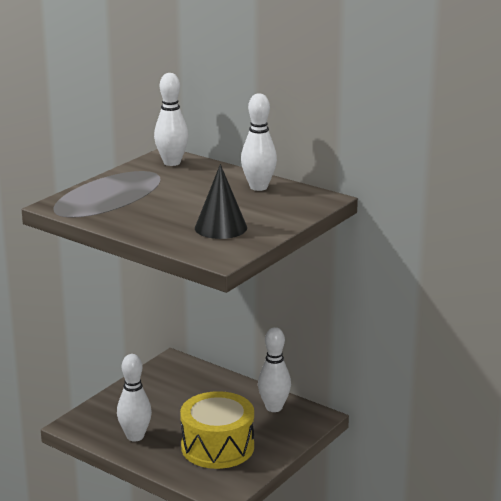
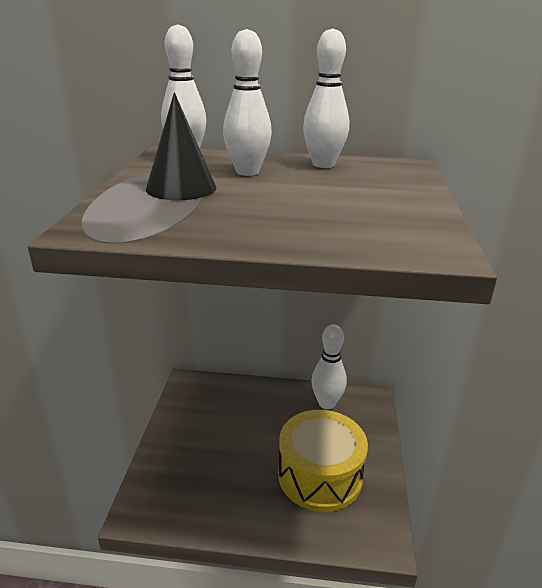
camera: 30 degrees left, 5 degrees up
white bowling pin [117,354,152,442] -> white bowling pin moved to [223,29,272,176]
black cone [195,164,247,239] -> black cone moved to [146,92,216,200]

